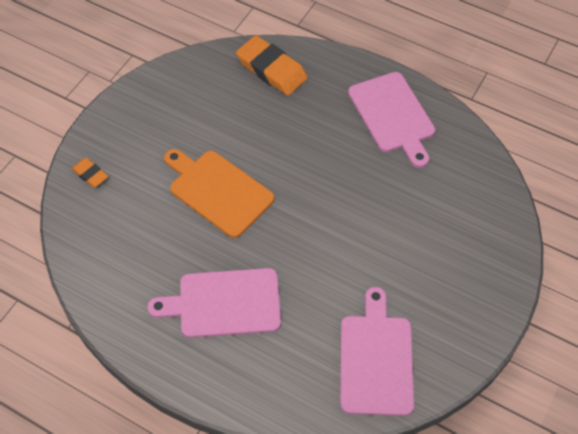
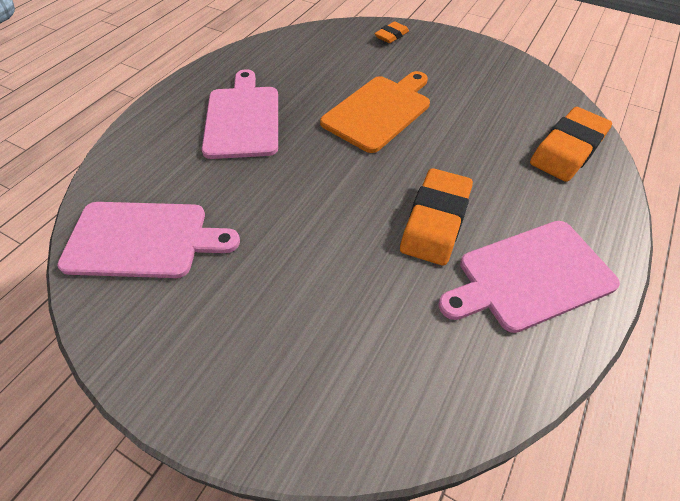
camera: 90 degrees right, 5 degrees down
none -> orange eraser [400,168,473,266]

